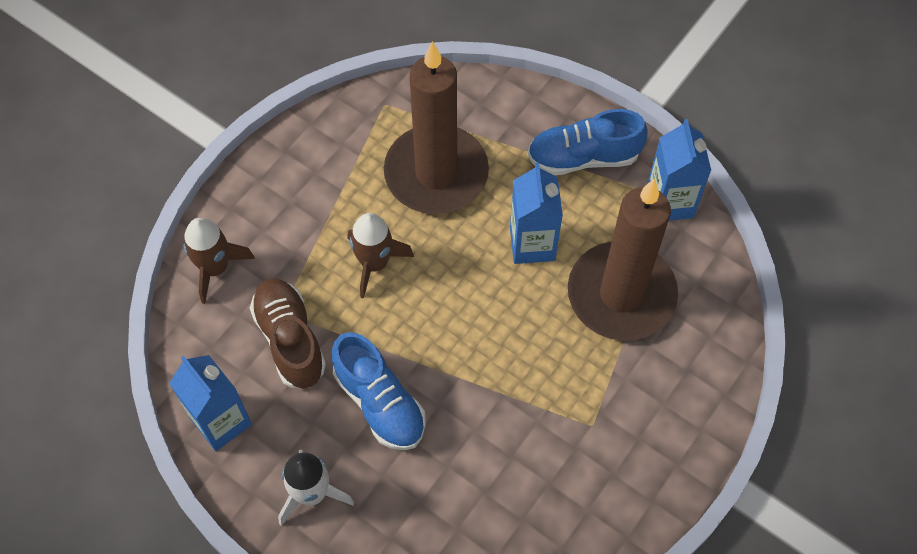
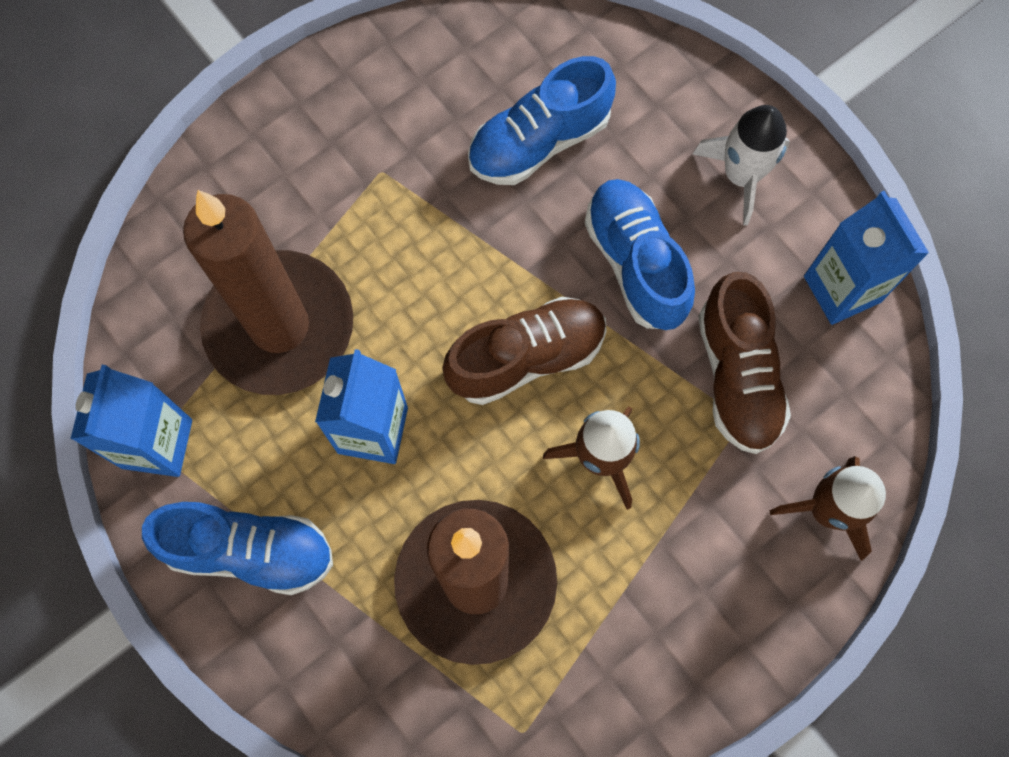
camera: 165 degrees left, 10 degrees up
none -> brown shoe [442,297,607,405]
none -> blue shoe [468,56,616,185]

